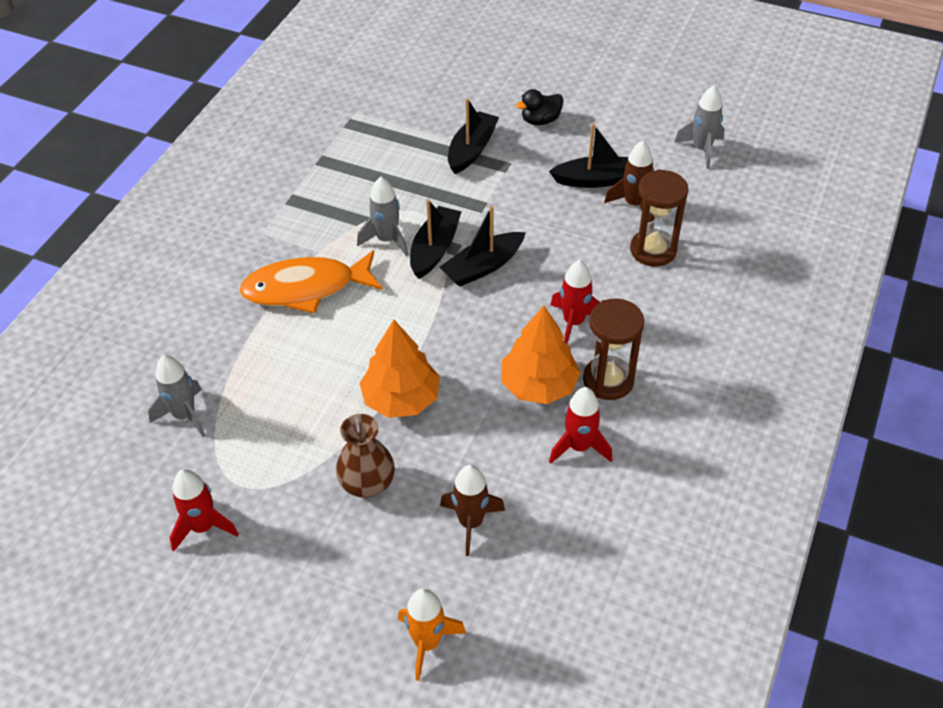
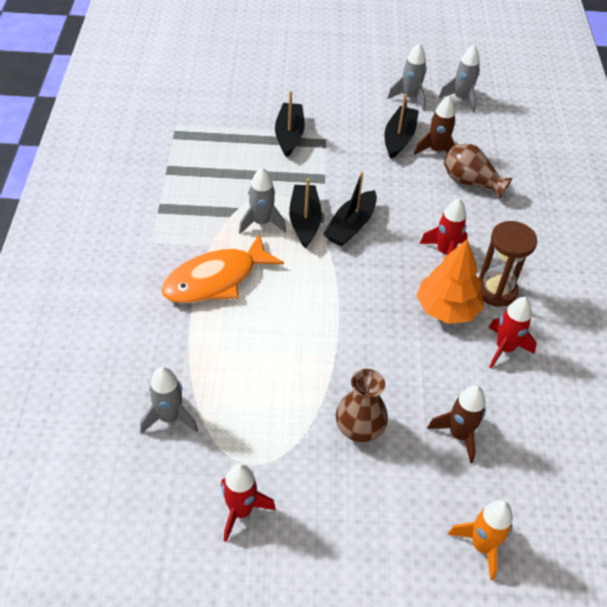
camera: 25 degrees left, 0 degrees up
orange tree [359,320,440,418] -> none
black duck [516,89,564,125] -> none
black boat [549,123,628,188] -> black boat turned 45 degrees counterclockwise [384,94,419,159]
brown hourglass [630,169,689,266] -> brown vase [443,144,513,199]
none -> grey rocket [387,43,427,111]

